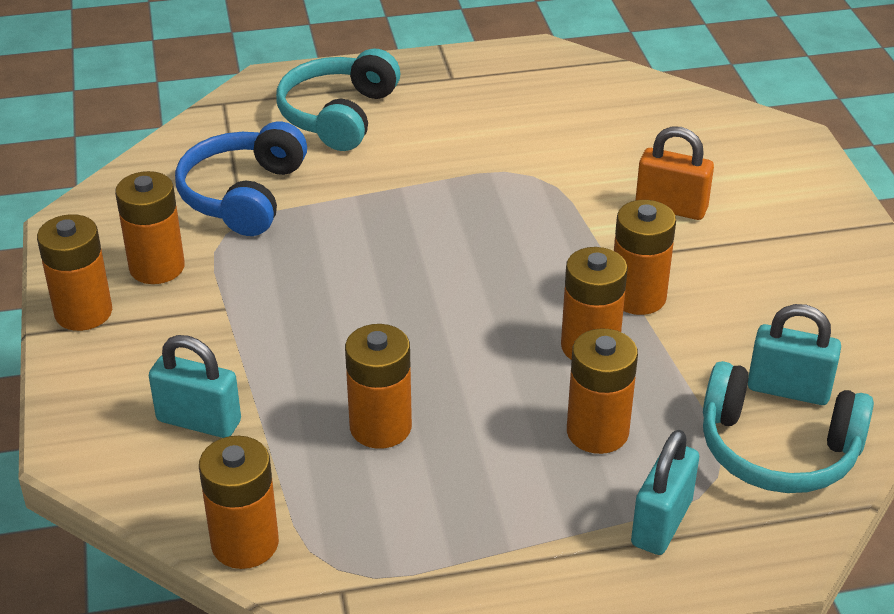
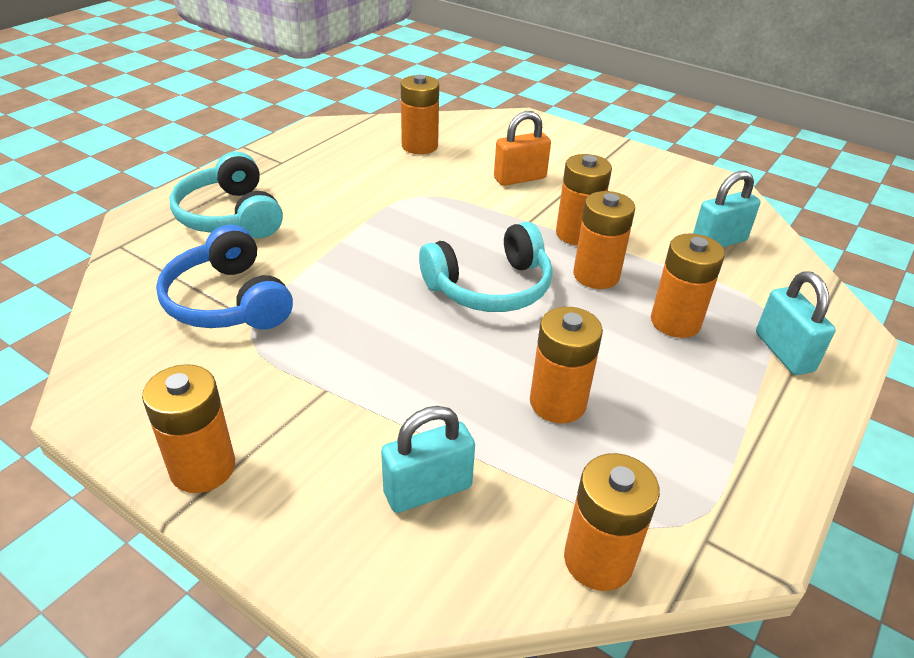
camera: 45 degrees left, 0 degrees up
orange battery [115,171,185,284] -> orange battery moved to [401,75,439,154]
turquoise headphones [703,361,874,493] -> turquoise headphones moved to [419,222,553,312]

